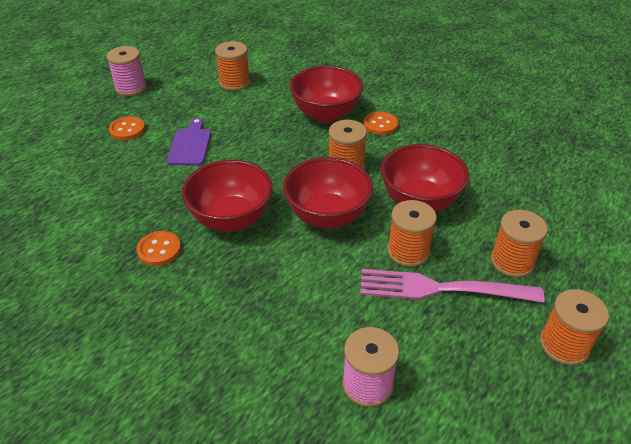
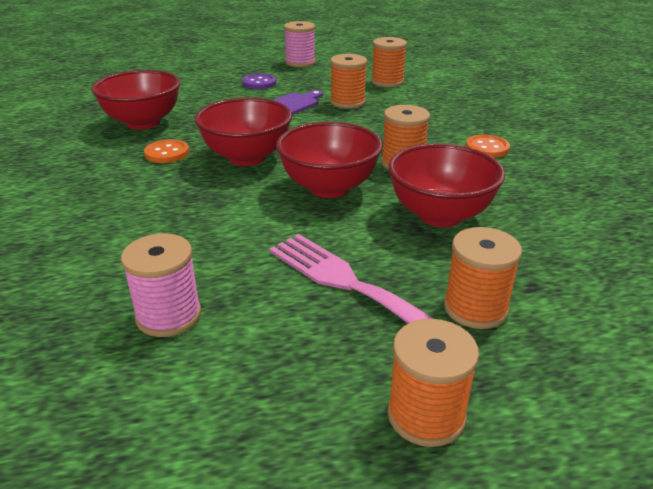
camera: 40 degrees right, 10 degrees down
orange button [109,116,145,140] -> purple button [242,74,276,89]
red bowl [290,66,363,123] -> red bowl moved to [91,70,180,130]
orange spool [387,200,437,267] -> orange spool moved to [330,54,367,109]

